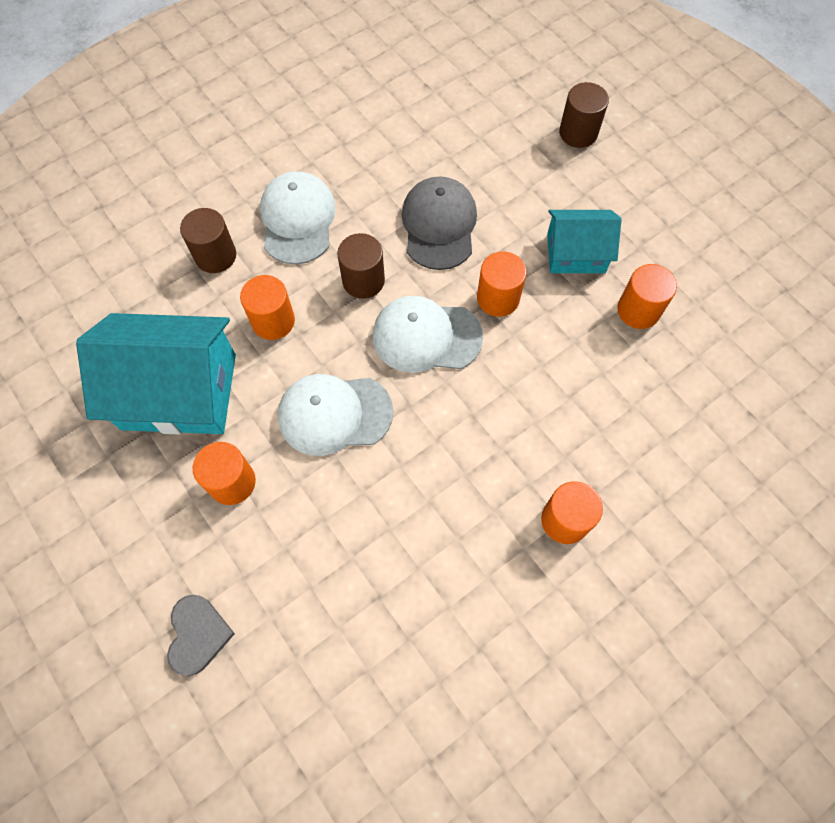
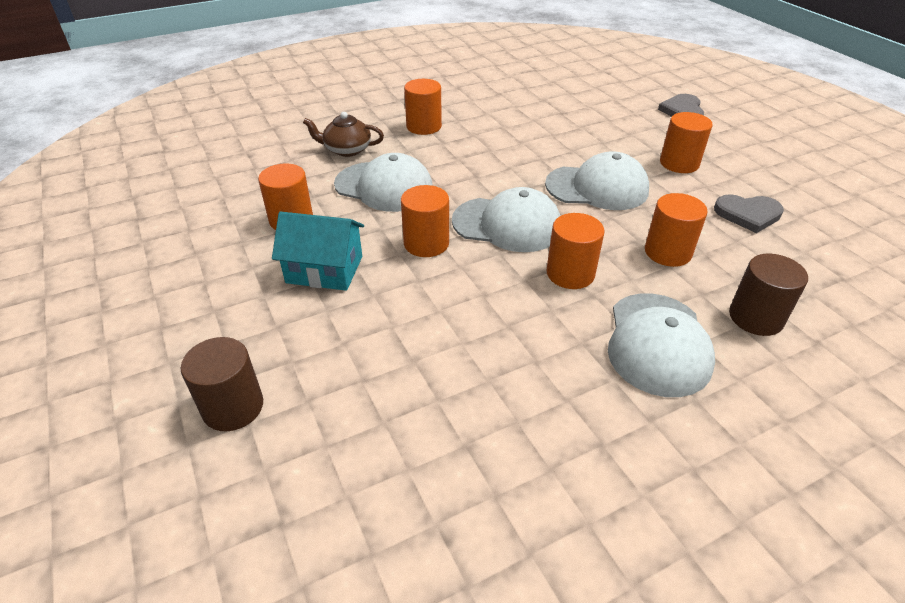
camera: 170 degrees left, 25 degrees down
turquoise house [76,313,236,435] -> grey heart [714,194,784,233]
brown cylinder [337,233,385,299] -> orange cylinder [547,213,605,289]
grey cap [402,176,477,270] -> none
none -> brown teapot [303,112,384,157]
none -> white cap [334,153,433,212]

